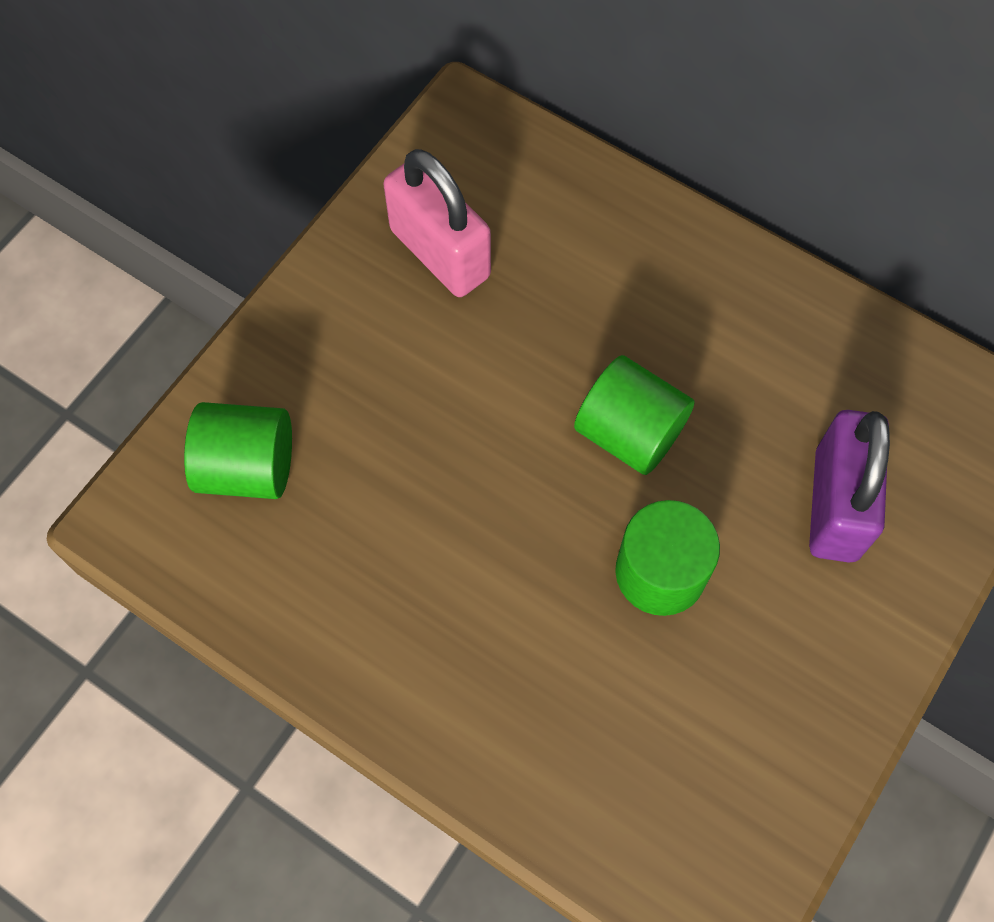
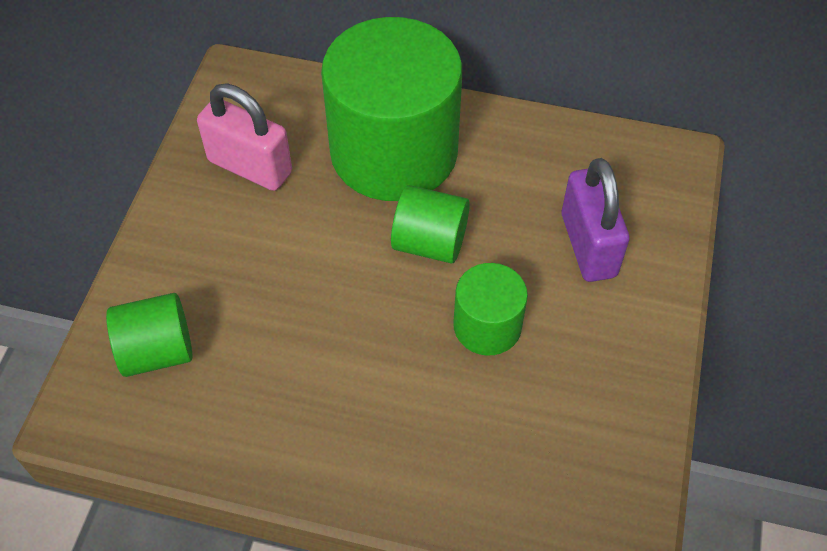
camera: 20 degrees left, 10 degrees down
none -> green cylinder [321,17,462,201]

